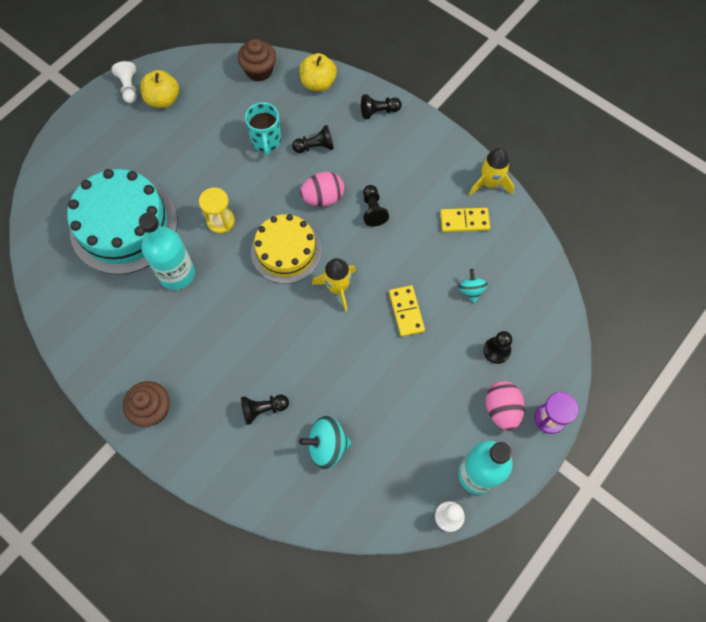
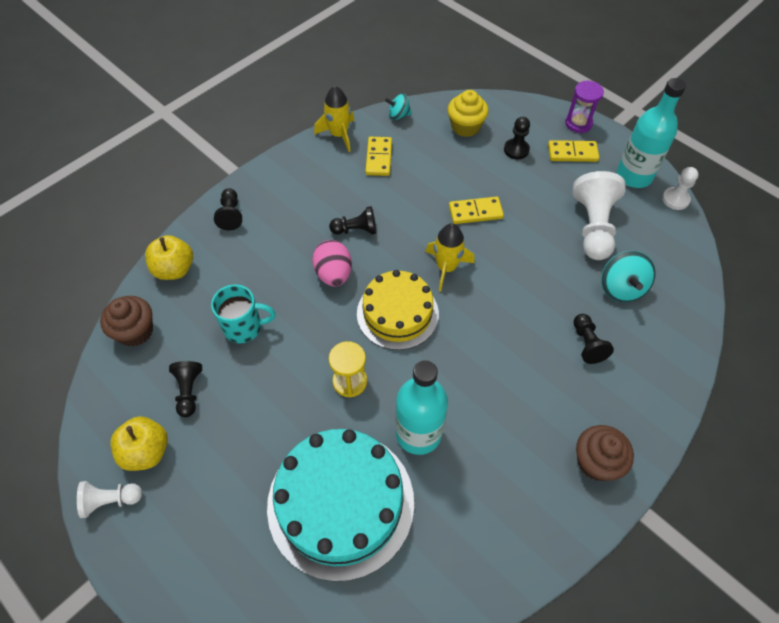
camera: 85 degrees left, 10 degrees down
black pawn [292,125,334,153] -> black pawn moved to [169,361,202,417]
turquoise spinning top [458,269,488,303] -> turquoise spinning top moved to [385,94,412,120]
pink egg [485,381,525,431] -> yellow domino [548,140,599,162]
none -> yellow cupcake [448,90,489,137]
none -> white pawn [573,171,626,260]

